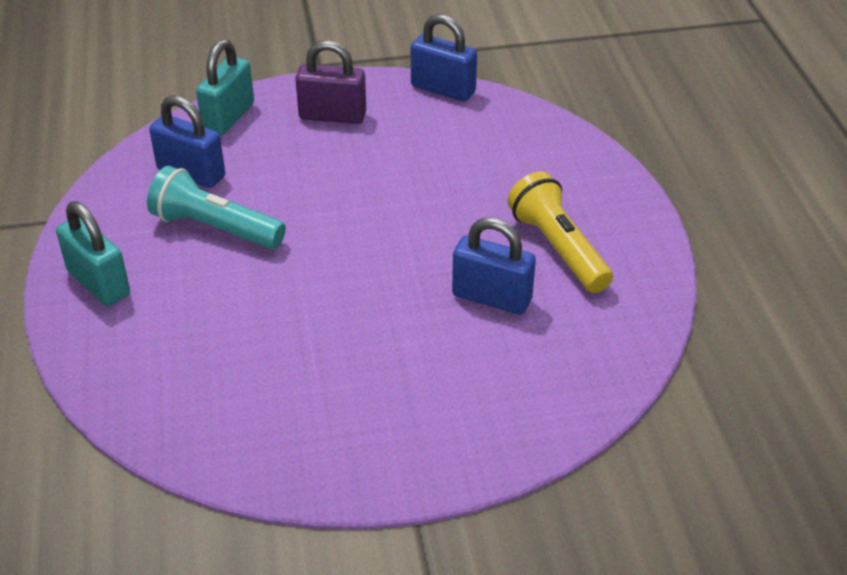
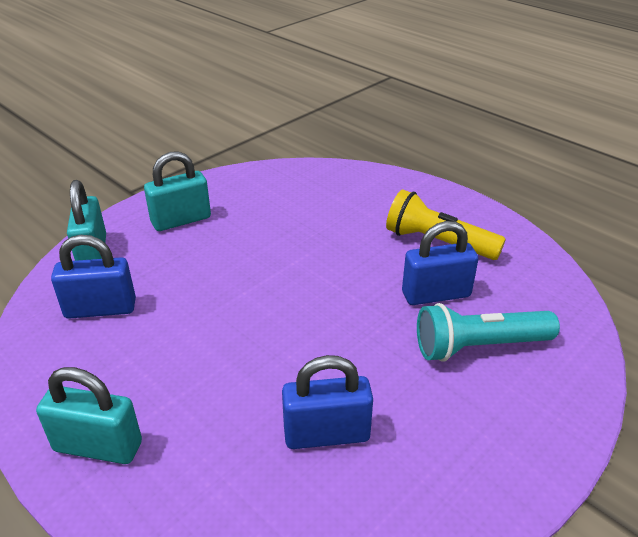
camera: 35 degrees left, 5 degrees down
turquoise flashlight [147,166,286,249] -> turquoise flashlight moved to [417,303,560,362]
purple padlock [295,40,366,124] -> turquoise padlock [144,151,211,231]
blue padlock [411,14,477,102] -> blue padlock moved to [282,355,373,449]

